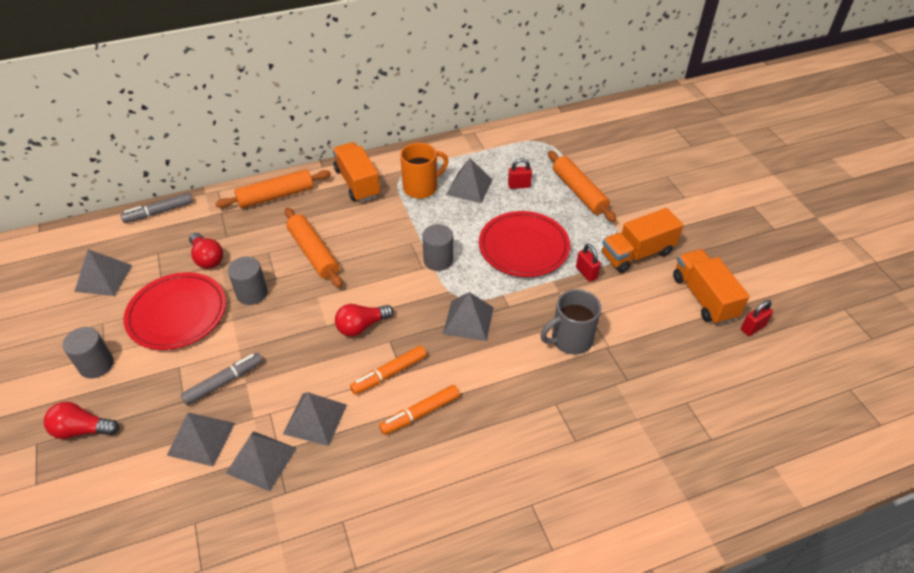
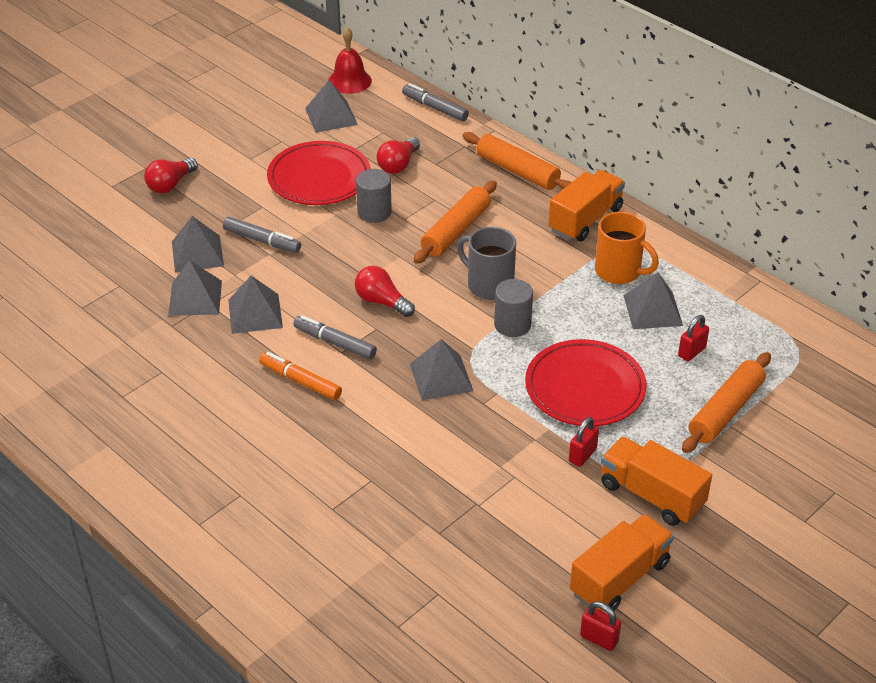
camera: 65 degrees right, 5 degrees down
red light bulb [44,402,119,439] -> red light bulb turned 120 degrees counterclockwise [144,158,198,193]
grey cylinder [62,327,114,379] -> none
orange marker [350,345,427,395] -> grey marker [293,315,377,360]
red padlock [508,158,532,189] -> red padlock turned 75 degrees clockwise [678,315,709,361]
grey mug [540,289,601,355] -> grey mug moved to [457,227,516,300]
none -> red bell [328,27,372,94]

